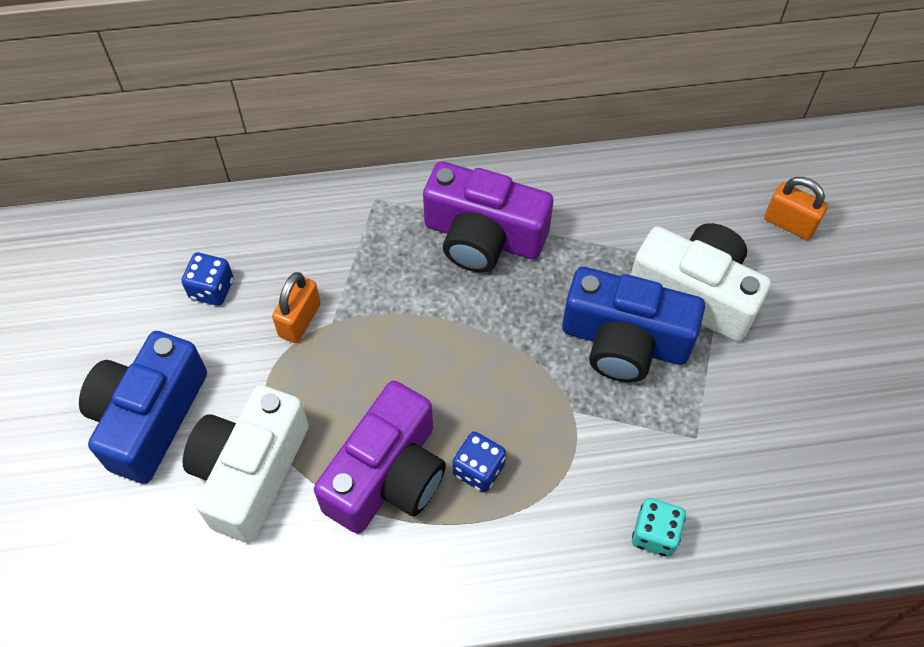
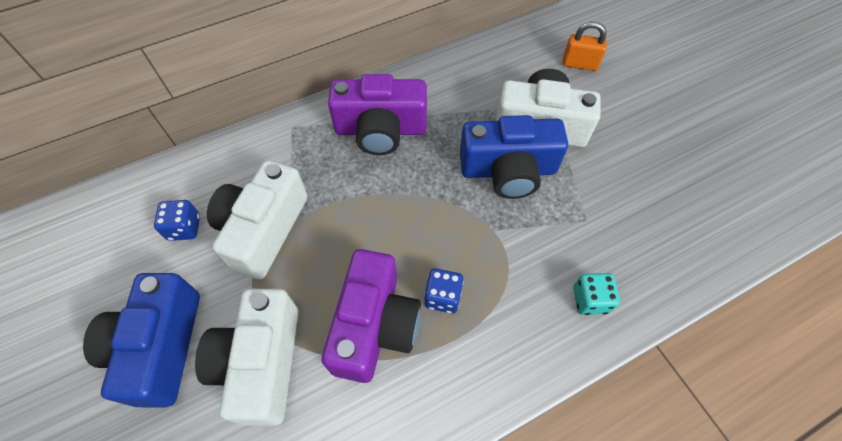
camera: 20 degrees left, 0 degrees up
orange padlock [272,272,321,343] -> white camera [207,160,308,280]

